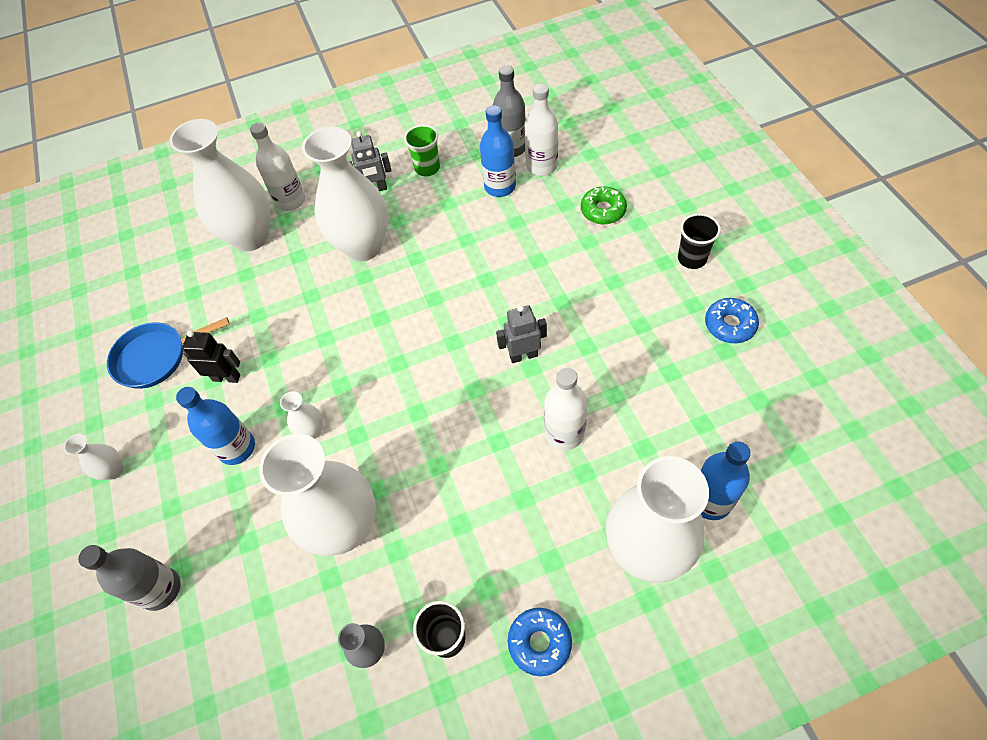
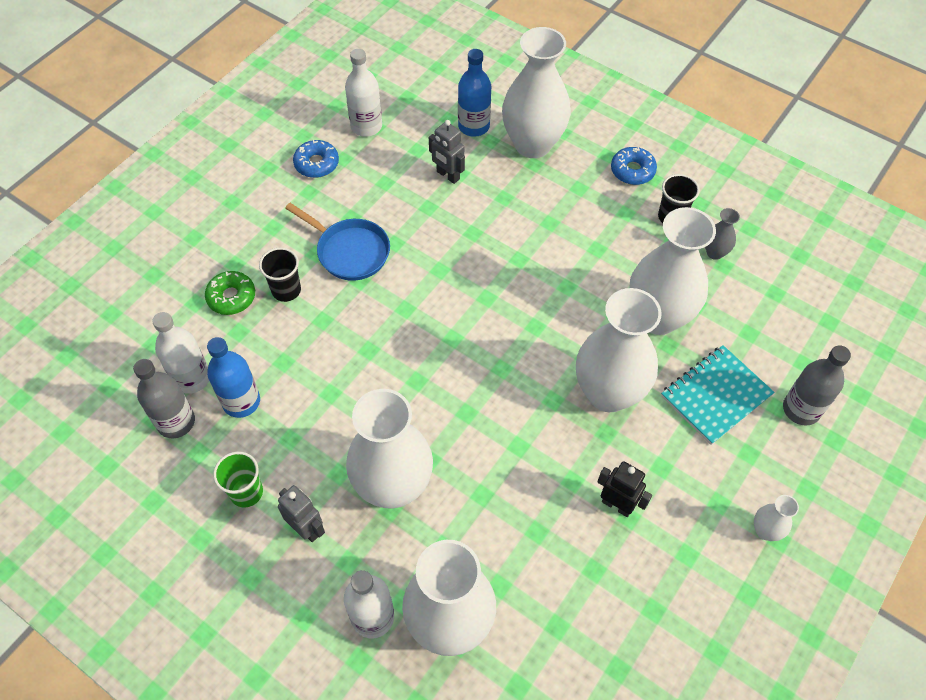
camera: 130 degrees left, 0 degrees up
blue pan [107,317,230,389] -> blue pan moved to [285,203,390,280]
blue bottle [176,387,255,465] -> none
black robot [182,330,240,383] -> black robot turned 150 degrees clockwise [597,461,652,517]
white vase [280,391,323,439] -> white vase [576,288,662,412], size x2.36
grey robot [496,305,547,363] -> grey robot moved to [429,120,465,184]
white bottle [544,368,588,450] -> white bottle moved to [345,49,382,137]
black cup [678,213,721,269] -> black cup moved to [259,247,301,302]
none -> turquoise notebook [661,345,774,445]

